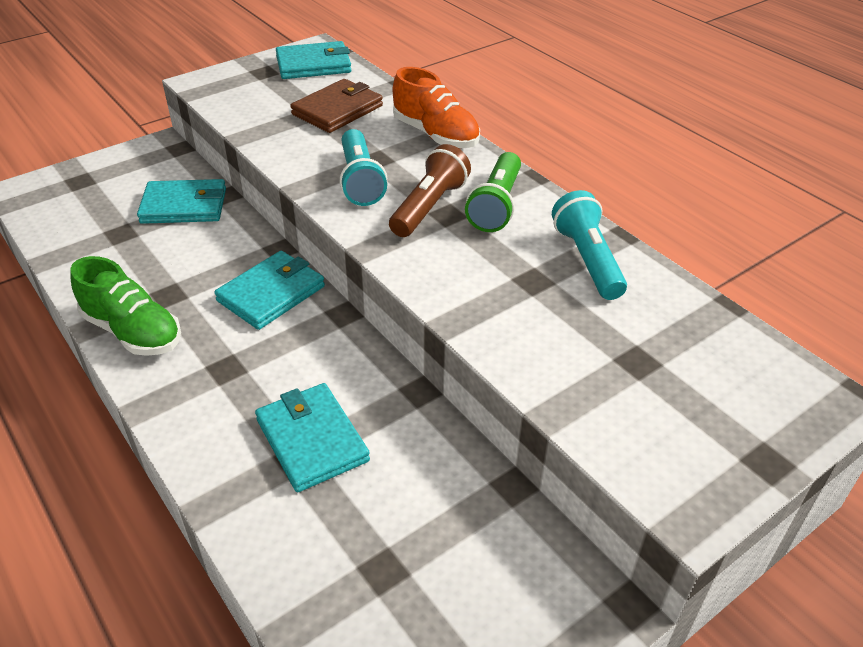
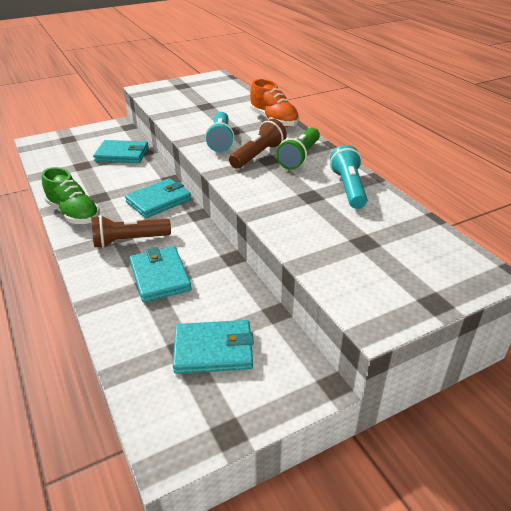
camera: 10 degrees right, 5 degrees down
turquoise wallet [276,41,351,79] -> turquoise wallet moved to [173,320,254,374]
brown wallet [290,79,383,133] -> none
none -> brown flashlight [92,215,171,248]

